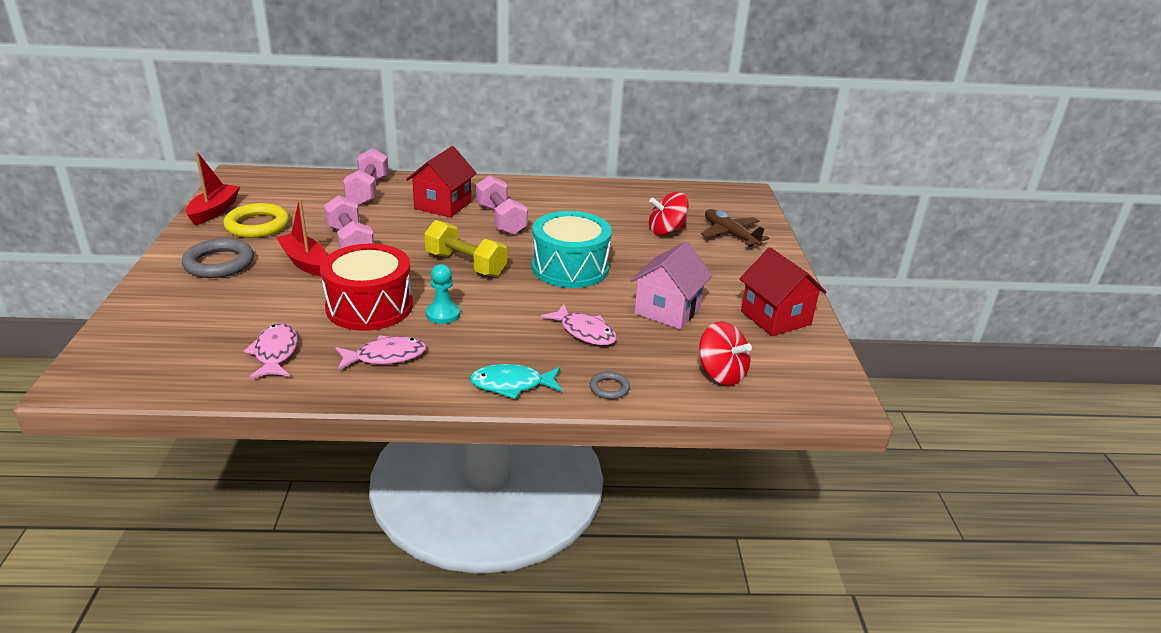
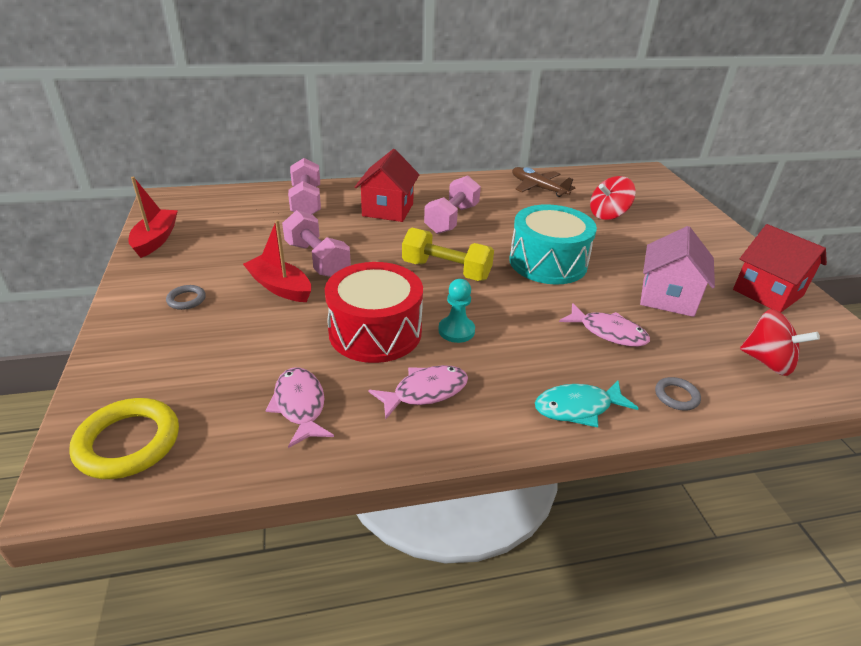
camera: 10 degrees left, 5 degrees up
grey ring [182,238,254,278] -> grey ring [166,285,206,310], size x0.50
yellow ring [223,203,289,238] -> yellow ring moved to [69,398,179,479]
pink dumbbell [476,175,528,235] -> pink dumbbell turned 60 degrees clockwise [424,175,481,234]
brown plane [701,209,770,247] -> brown plane moved to [512,167,576,197]

